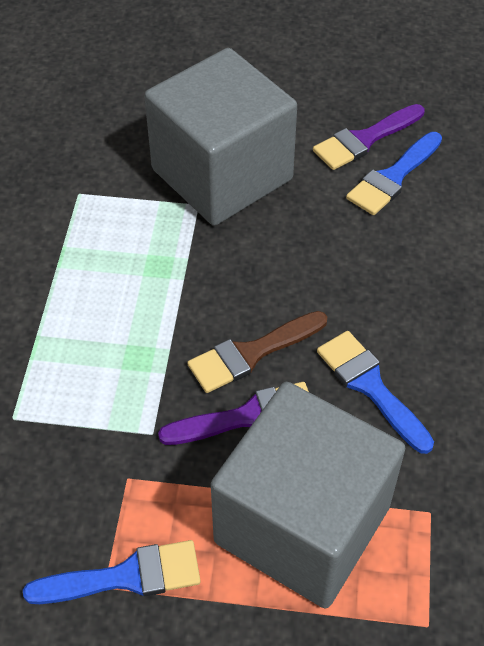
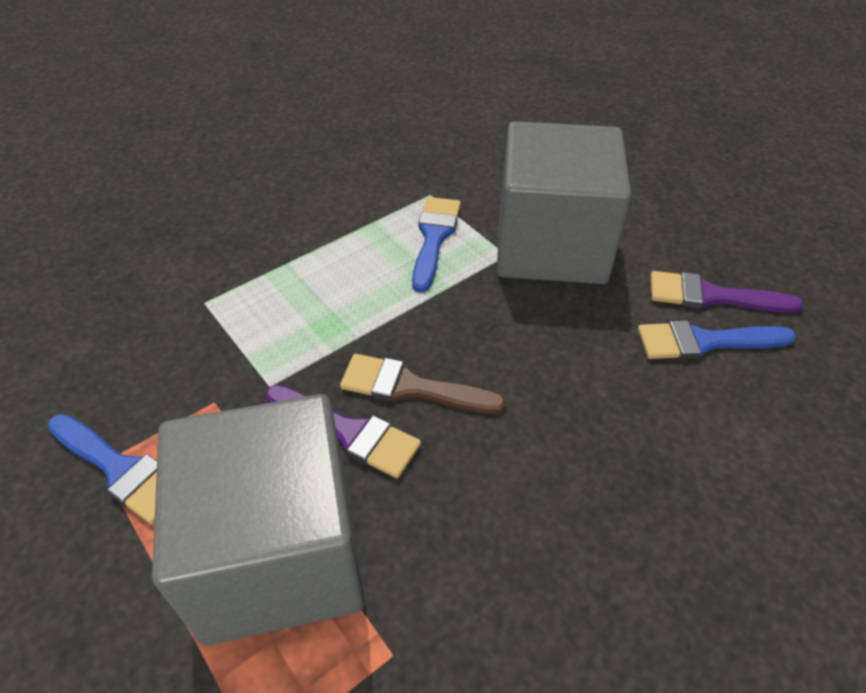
camera: 45 degrees right, 5 degrees down
blue brush [317,331,434,454] -> blue brush moved to [412,197,461,293]

